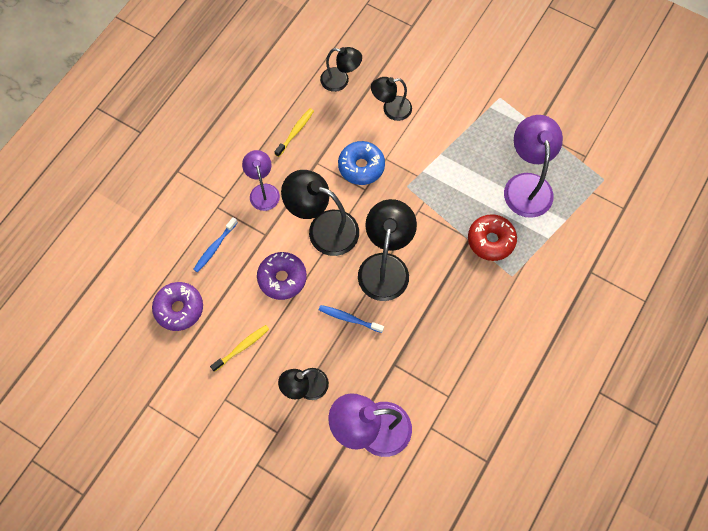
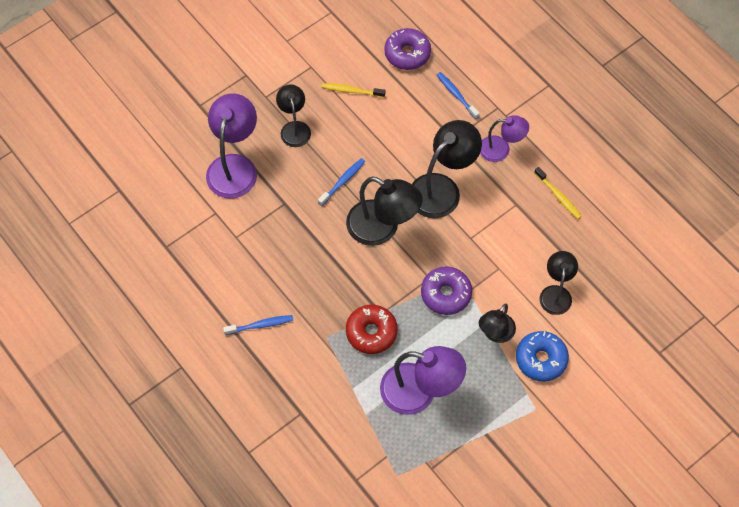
camera: 110 degrees right, 5 degrees down
yellow toothbrush [210,325,269,372] -> yellow toothbrush turned 120 degrees clockwise [322,83,386,98]
purple donut [257,252,307,300] -> purple donut moved to [421,266,472,315]
black lamp [320,47,362,92] -> black lamp moved to [479,304,516,343]
blue donut [338,141,385,185] -> blue donut moved to [516,331,569,382]
none -> blue toothbrush [223,315,293,335]

